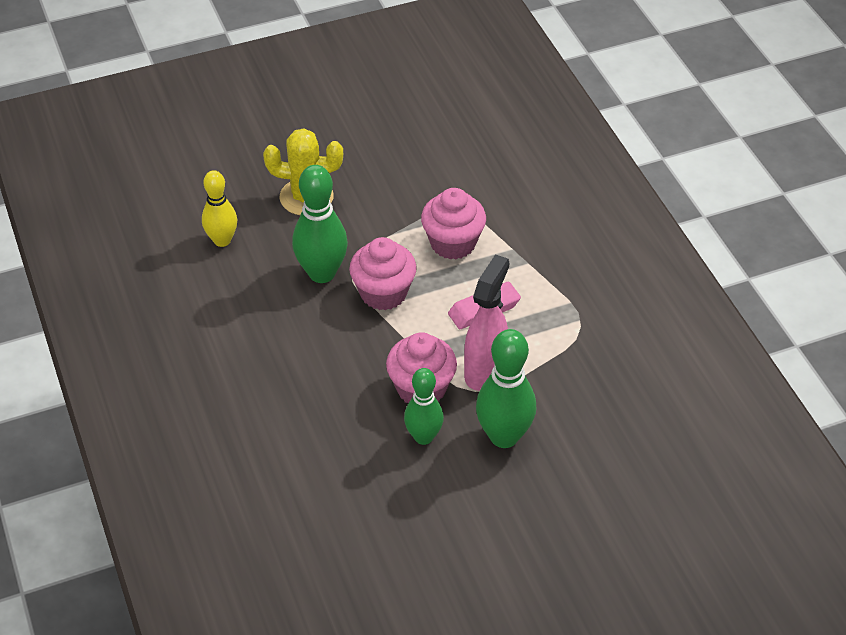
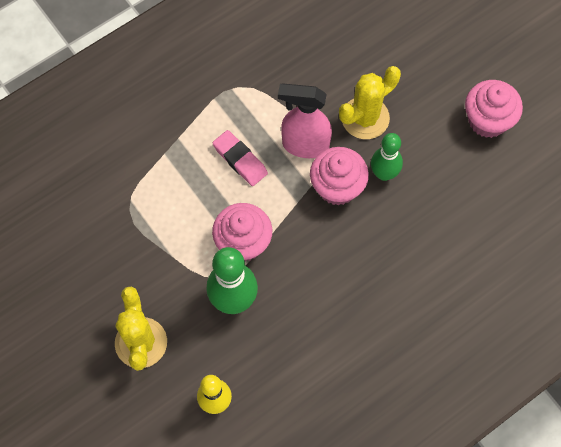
camera: 105 degrees left, 20 degrees up
pink cupcake [421,188,486,259] -> pink cupcake moved to [465,80,523,138]
green bowling pin [476,329,536,448] -> yellow cactus [339,66,401,139]

